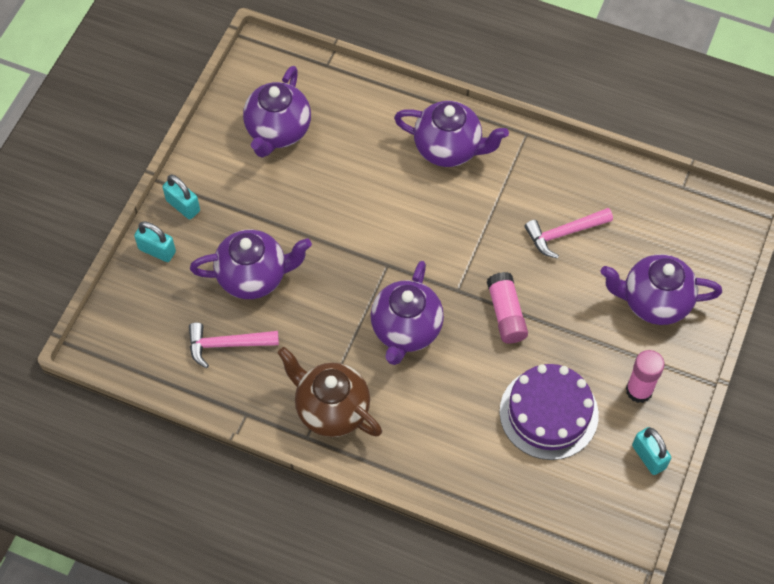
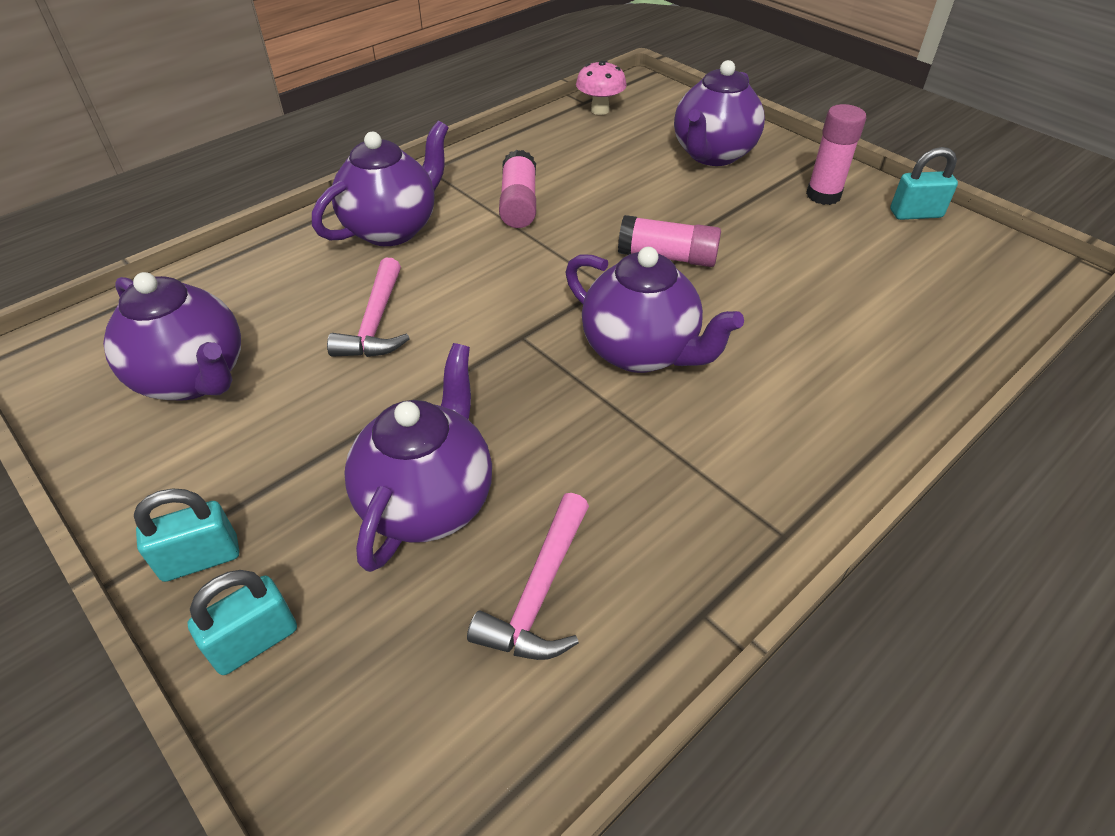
camera: 65 degrees left, 15 degrees down
brown teapot [278,347,382,437] -> none
purple cake [500,364,599,460] -> none
pink hammer [525,208,613,258] -> pink hammer moved to [327,258,410,357]
none -> pink glue stick [499,150,536,228]
none -> pink mushroom [576,61,627,115]

